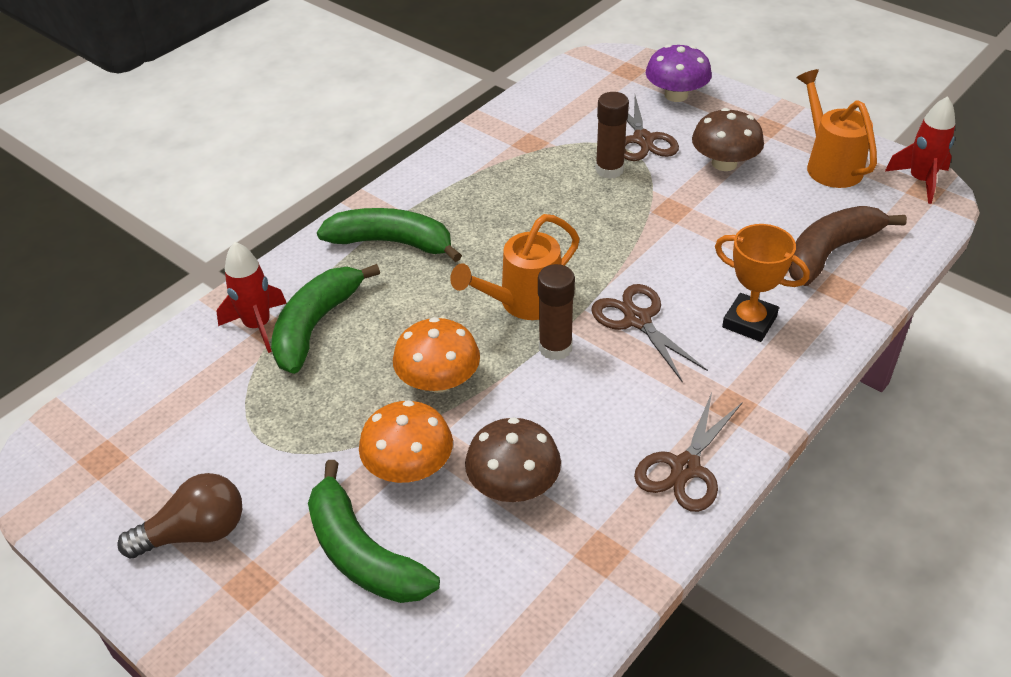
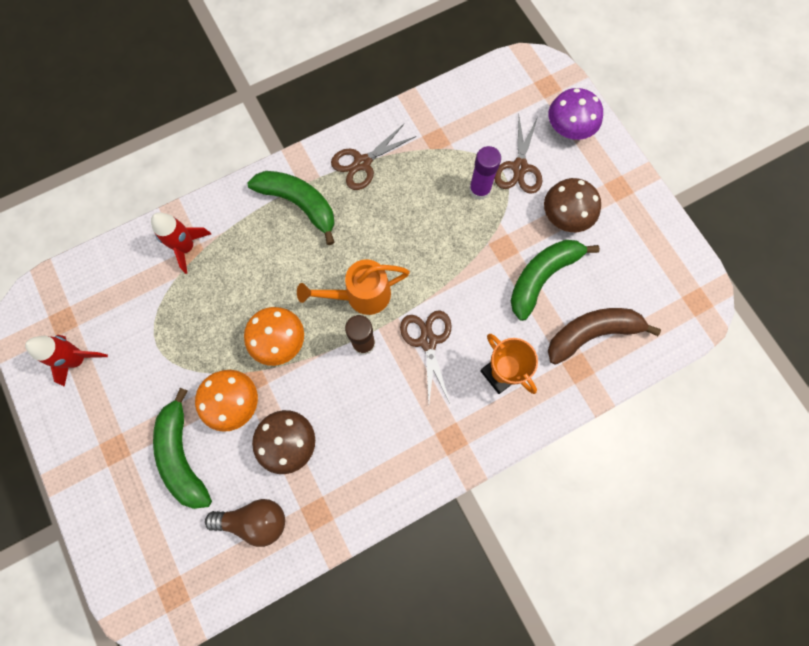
camera: 20 degrees right, 30 degrees up
brown light bulb [117,473,242,558] -> brown light bulb moved to [205,499,285,547]
green banana [271,264,380,374] -> green banana moved to [511,240,600,321]
brown glue stick [595,92,629,179] -> purple glue stick [469,146,501,200]
brown scissors [634,392,743,512] -> brown scissors moved to [331,123,416,190]
orange watering can [797,69,877,188] -> none
red rocket [885,96,955,204] -> red rocket moved to [25,335,108,387]

